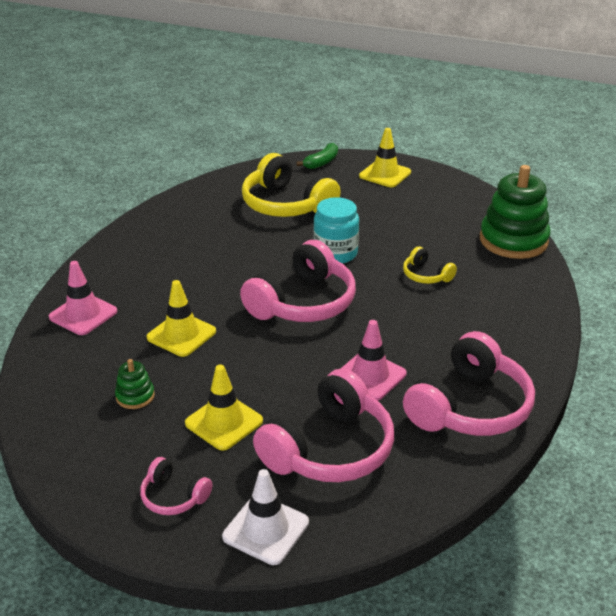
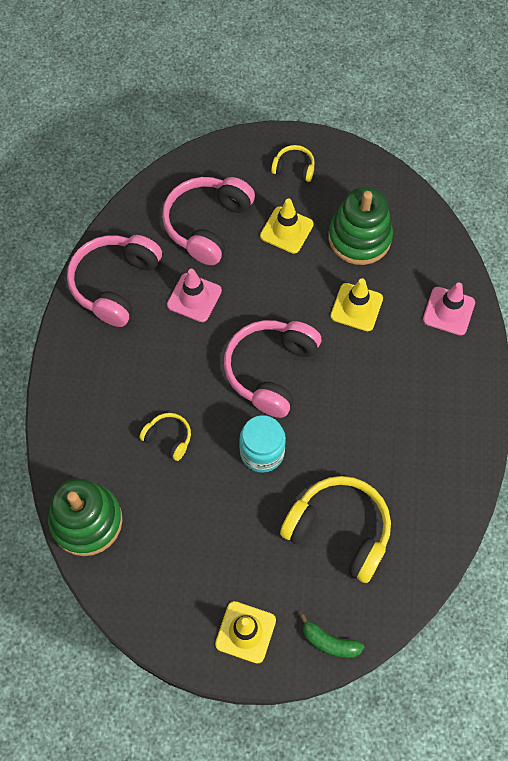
camera: 165 degrees right, 30 degrees up
green stacking toy [115,359,155,409] -> green stacking toy [328,187,393,265], size x2.21
pink headphones [140,457,213,515] -> yellow headphones [271,145,315,182]
white traffic cone [222,469,309,565] -> none
green banana [296,143,338,169] -> green banana turned 90 degrees counterclockwise [300,614,365,658]

